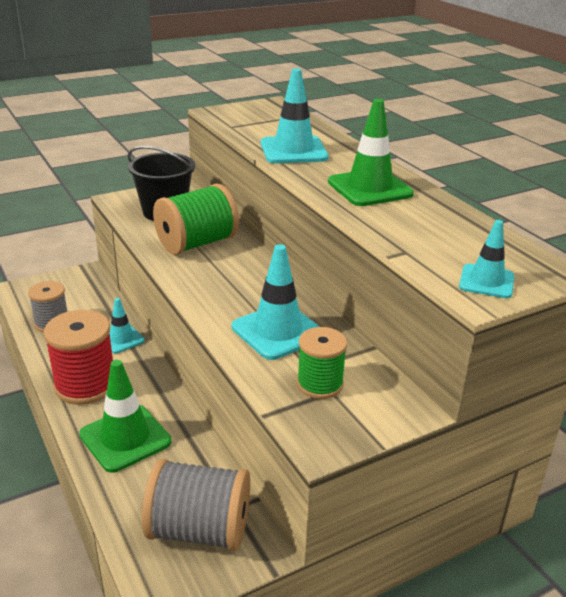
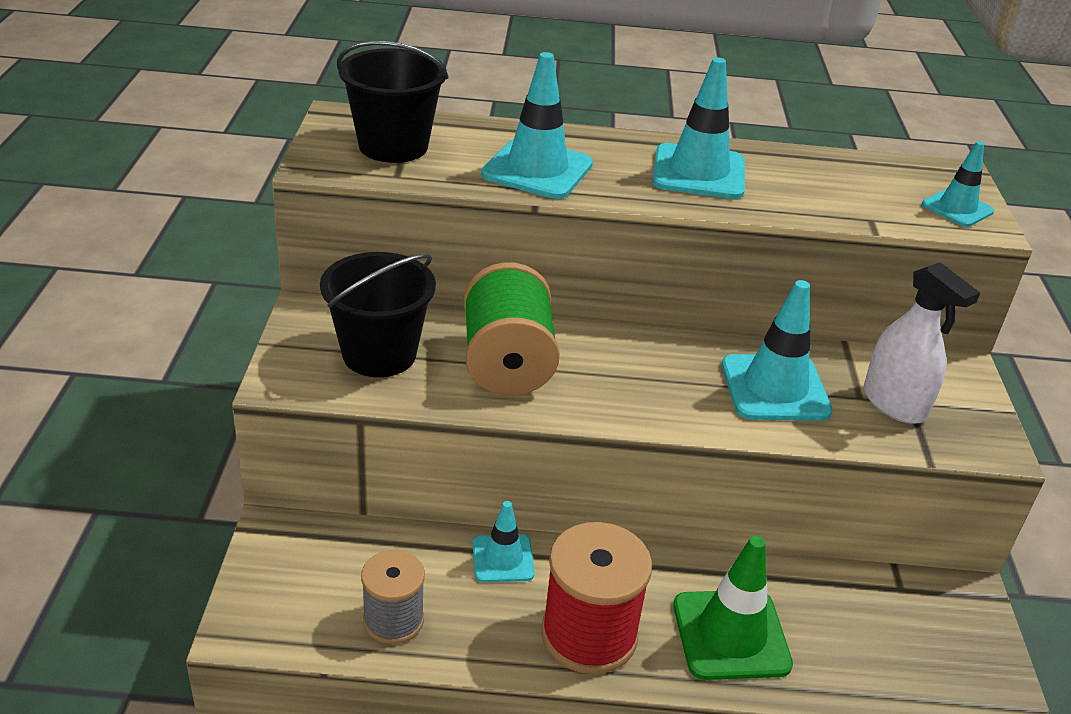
camera: 60 degrees left, 5 degrees up
grey spool [142,459,250,551] -> none
green spool [297,327,347,399] -> white spray bottle [864,262,980,424]
green traffic cone [328,99,414,206] -> turquoise traffic cone [652,57,745,199]
none -> black bucket [337,41,449,163]

